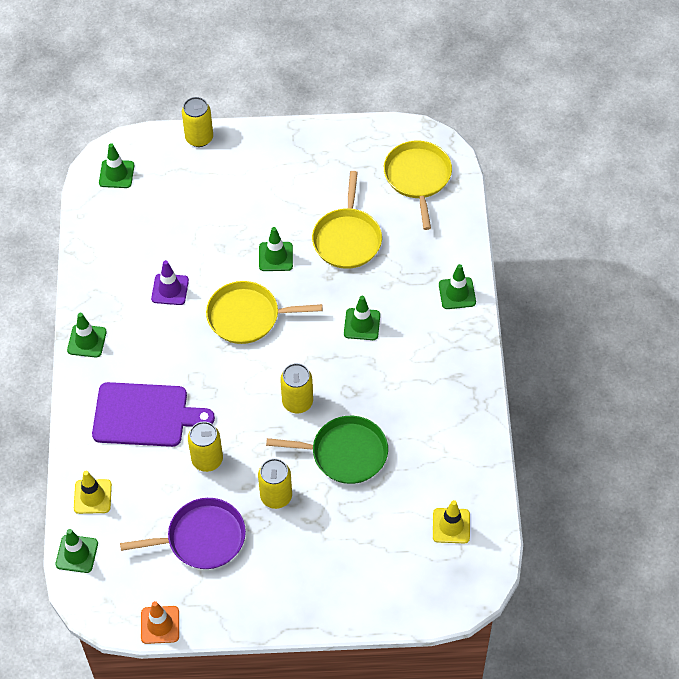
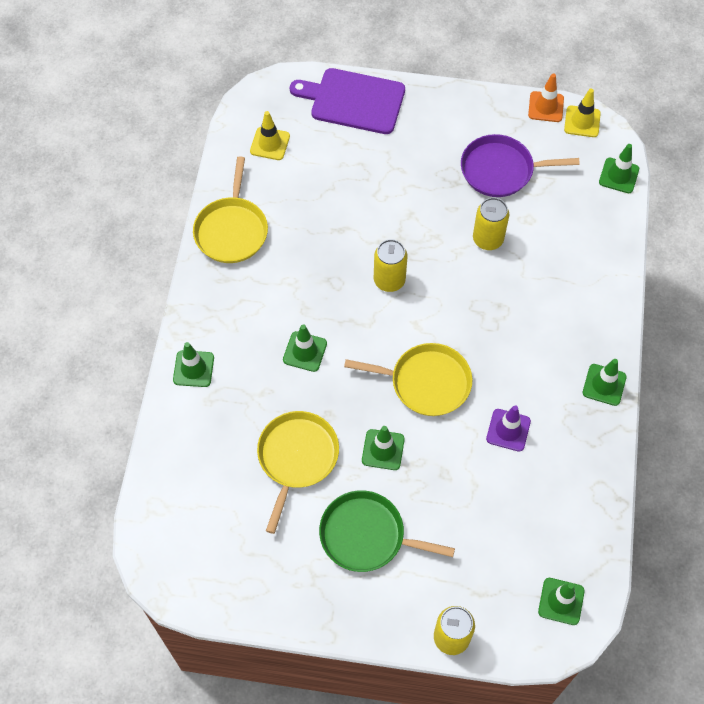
camera: 170 degrees left, 5 degrees up
yellow traffic cone [74,471,112,514] -> yellow traffic cone moved to [564,89,601,137]
purple cutting board [92,382,215,447] -> purple cutting board moved to [290,68,405,134]
yellow can [258,458,292,509] -> none
green pan [266,416,388,484] -> green pan moved to [319,490,455,572]
yellow pan [384,141,452,230] -> yellow pan moved to [193,157,268,263]

